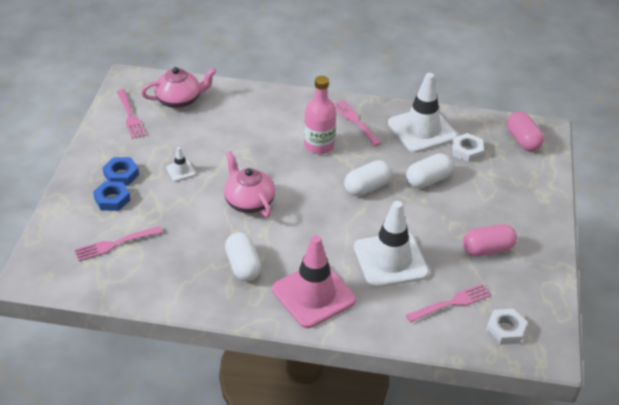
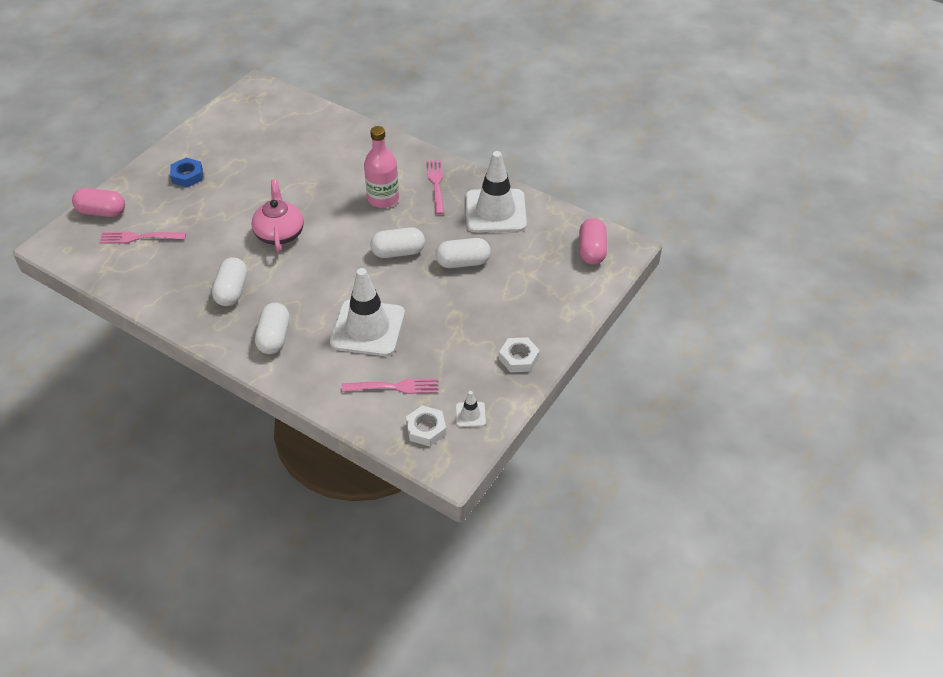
camera: 25 degrees right, 5 degrees up
blue nut [93,181,130,211] -> none
pink fork [117,89,146,139] -> none
pink teapot [141,67,216,109] -> none
white traffic cone [166,147,196,181] -> white traffic cone moved to [456,391,486,427]
pink traffic cone [272,235,356,328] -> white capsule [255,303,290,354]
white nut [452,133,484,162] -> white nut moved to [499,337,540,372]
pink capsule [463,224,517,257] -> pink capsule moved to [72,188,125,217]

